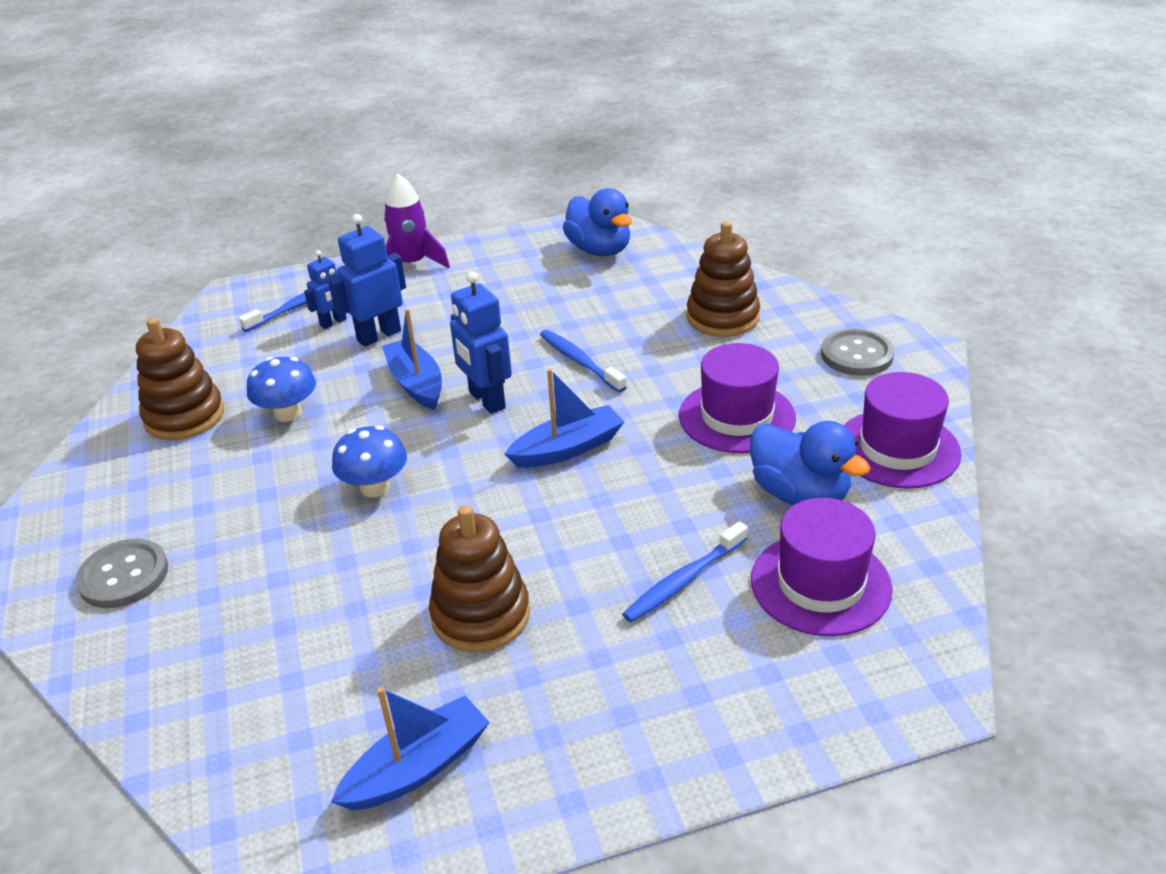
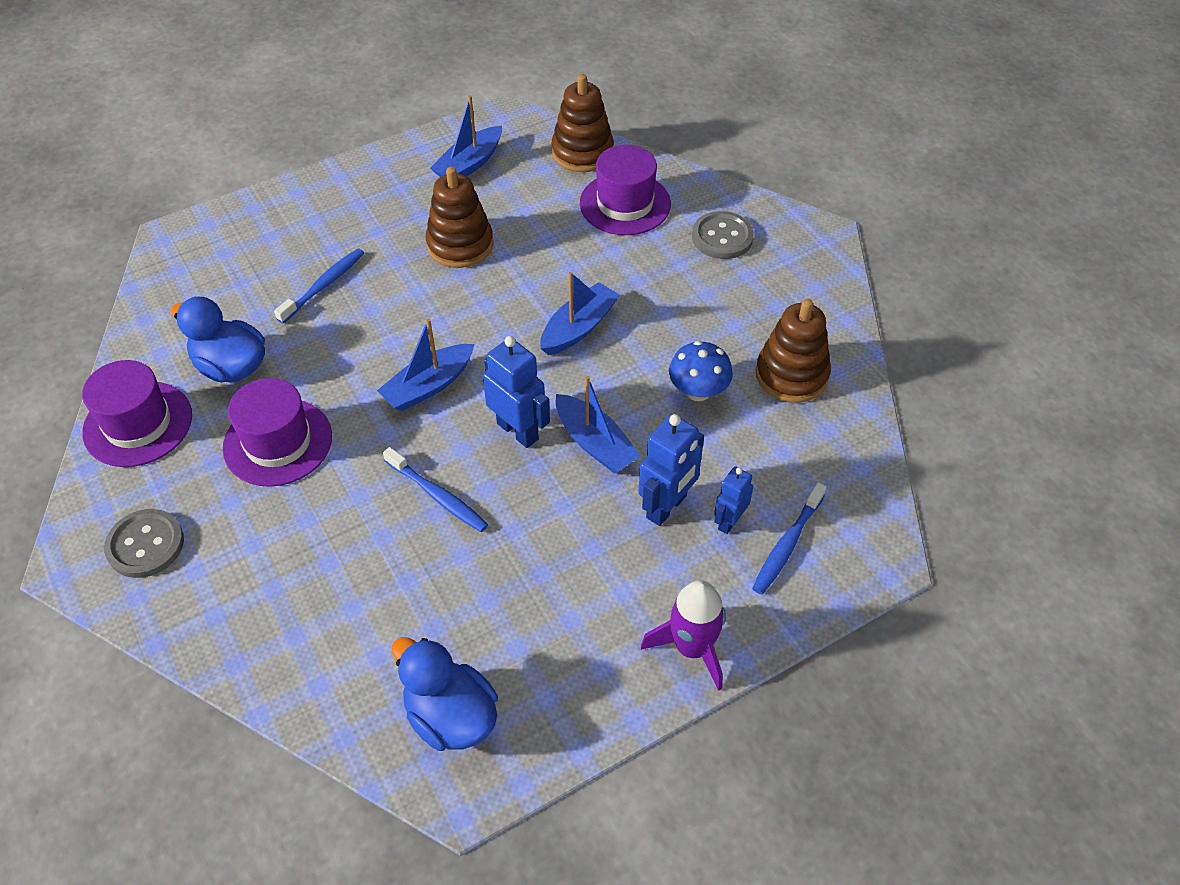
camera: 165 degrees right, 15 degrees up
blue mushroom [332,425,407,497] -> blue boat [541,272,620,355]
brown stacking toy [687,221,760,337] -> brown stacking toy moved to [552,74,614,172]
purple hat [751,498,893,636] -> purple hat moved to [580,145,671,235]

